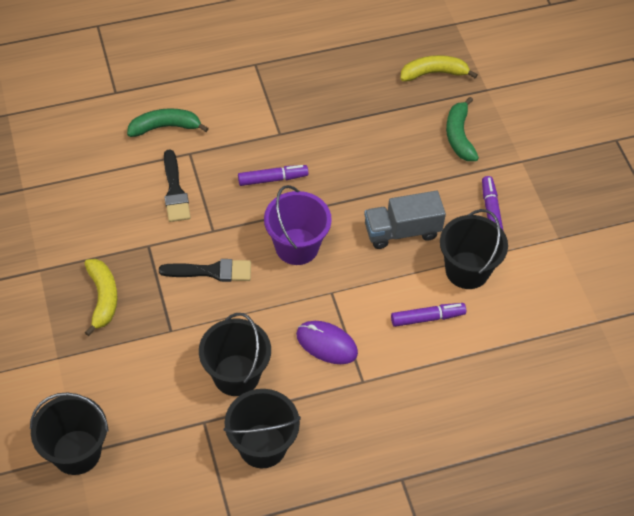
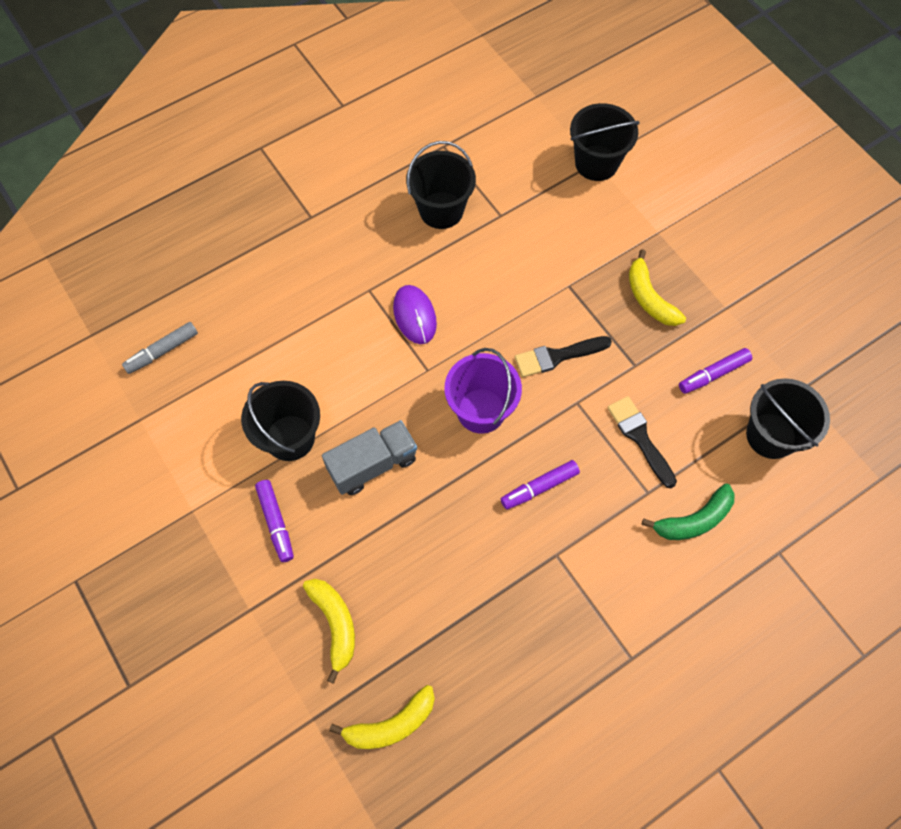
camera: 165 degrees right, 10 degrees up
black bucket [199,313,271,396] -> black bucket moved to [746,378,830,459]
purple mouse [296,321,358,364] -> purple mouse turned 60 degrees clockwise [393,285,437,344]
purple marker [391,303,466,327] -> purple marker moved to [679,348,752,394]
green banana [446,97,479,161] -> yellow banana [303,579,355,684]
none -> grey marker [122,322,198,374]

